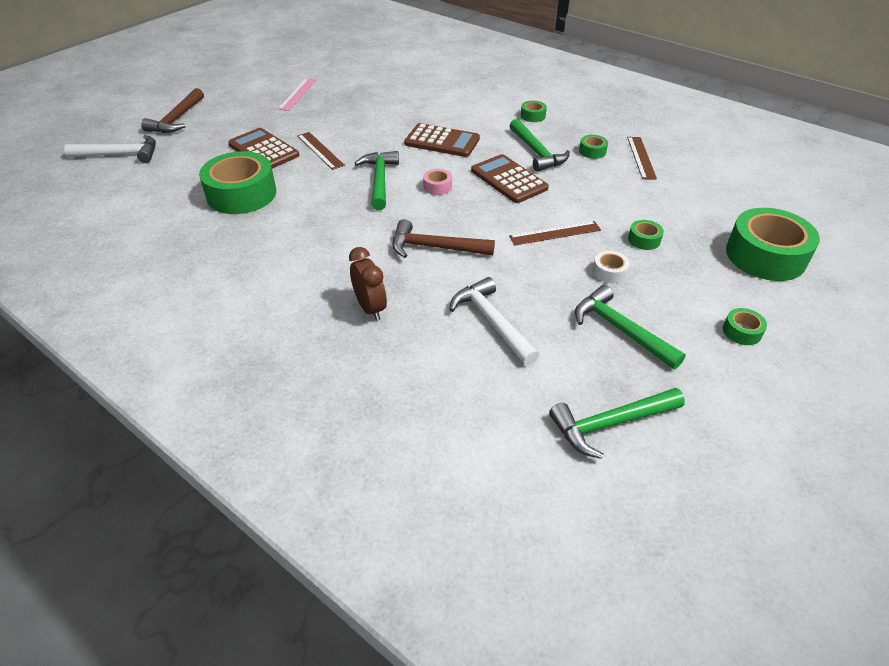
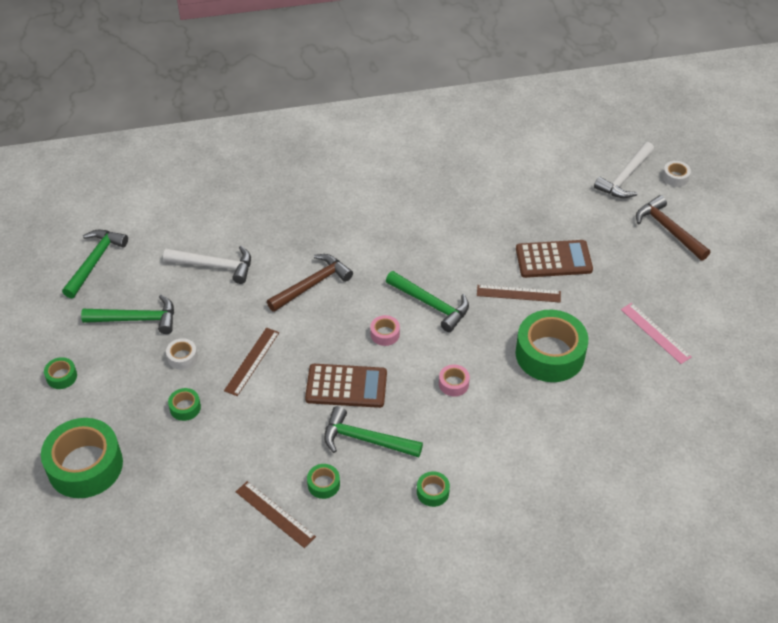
camera: 130 degrees right, 5 degrees up
green tape [199,151,276,214] -> green tape moved to [516,310,588,382]
brown clock [349,247,387,321] -> none
brown calculator [404,123,480,157] -> pink tape [439,364,470,397]
none -> white tape [662,161,691,187]

